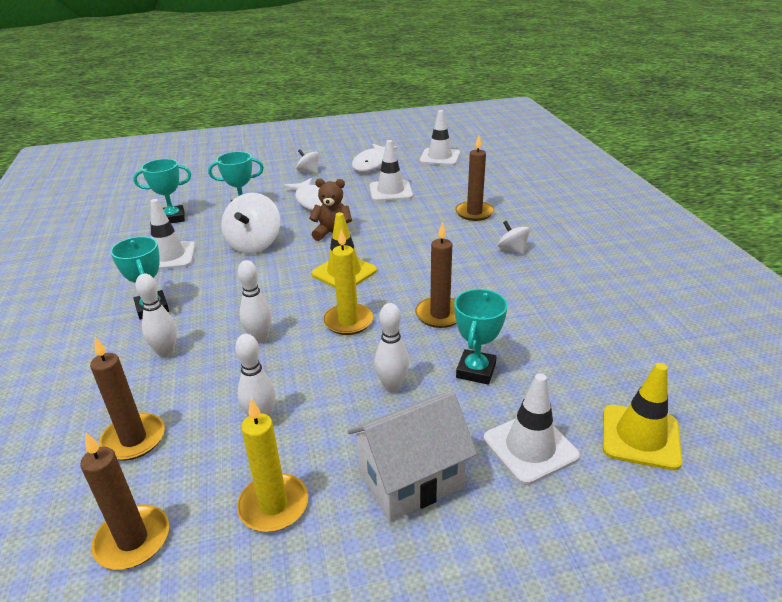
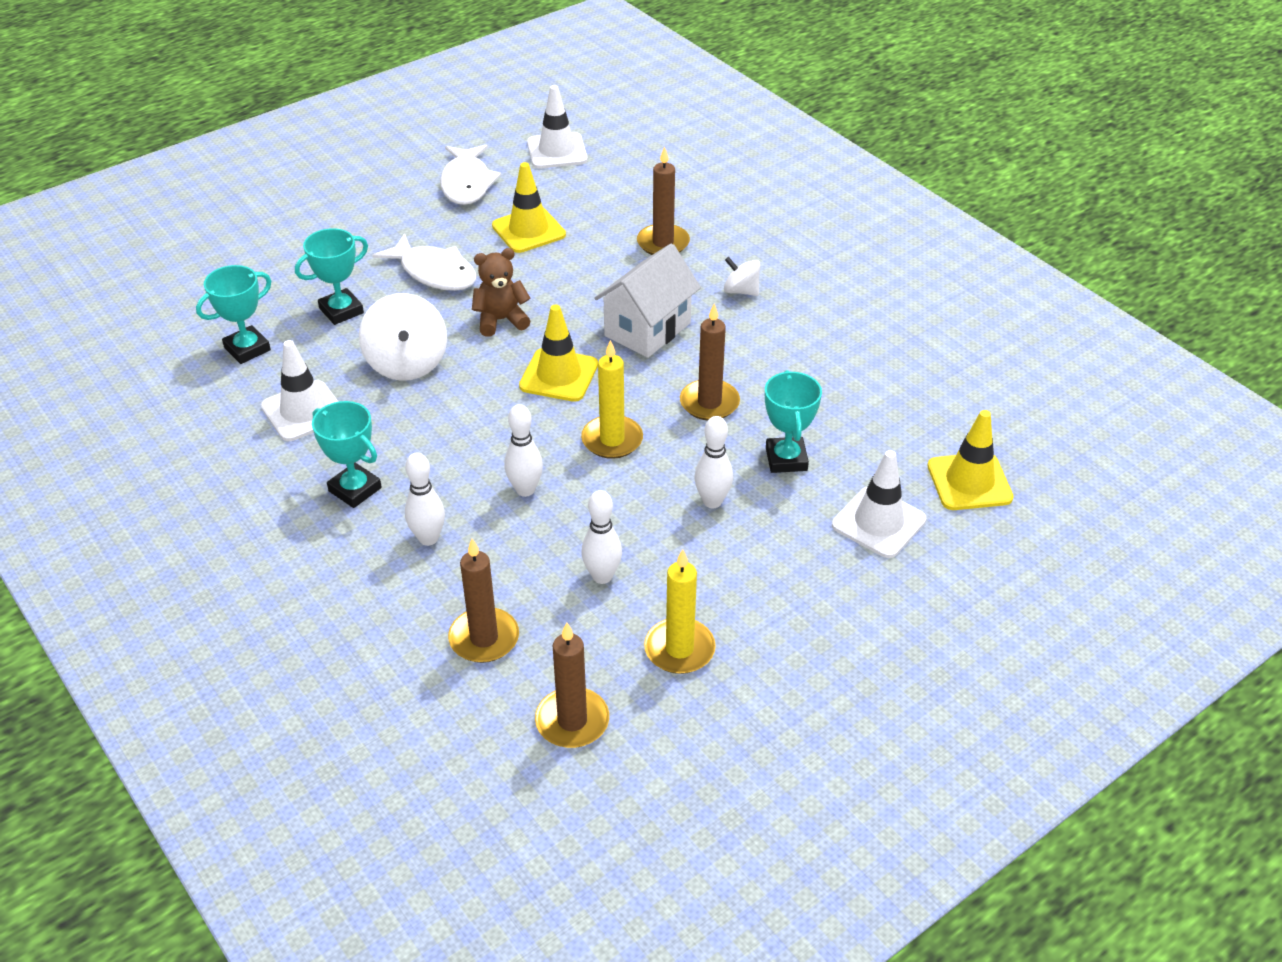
camera: 25 degrees left, 10 degrees up
white spinning top [296,149,320,174] -> none
white house [347,391,477,522] -> white house moved to [594,243,701,358]
white traffic cone [369,140,413,202] -> yellow traffic cone [492,162,566,253]

